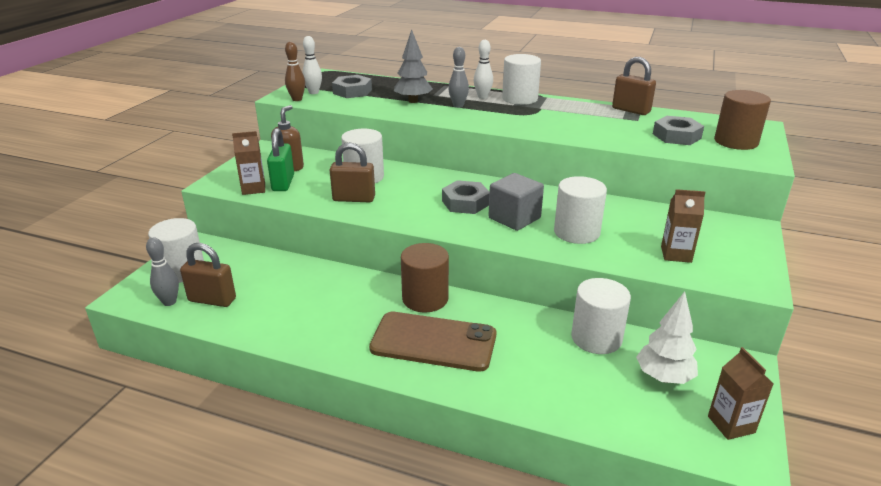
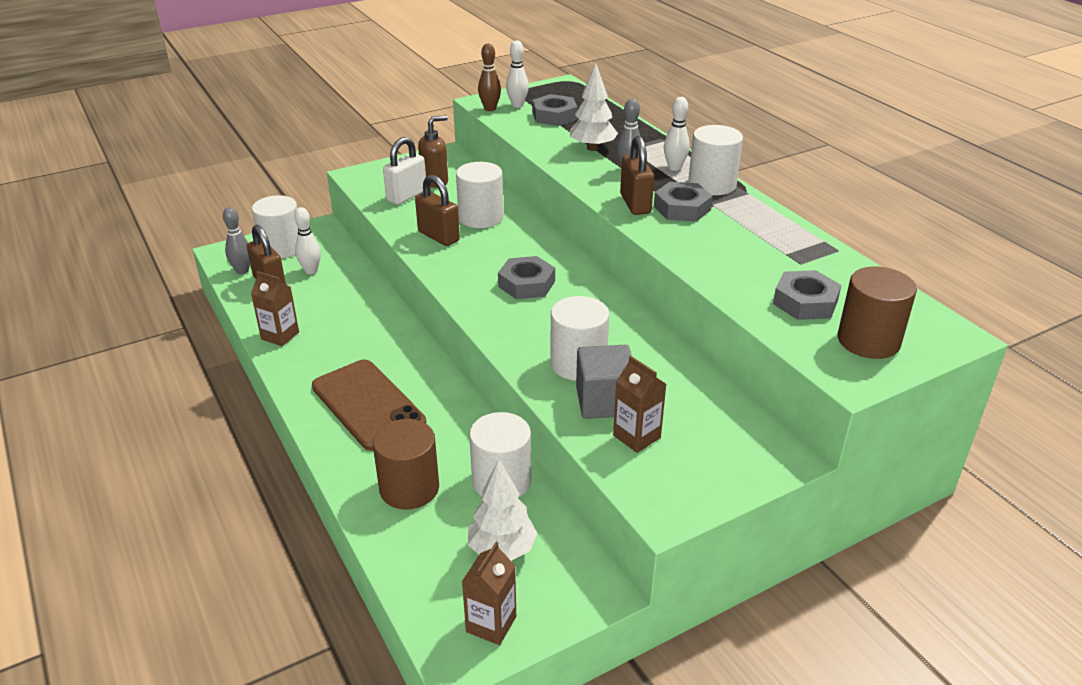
camera: 40 degrees right, 5 degrees up
brown carton [232,131,265,195] -> brown carton moved to [251,271,299,346]
green padlock [267,128,294,191] -> white padlock [383,137,426,205]
grey tree [394,29,433,103] -> white tree [570,63,618,151]
brown cylinder [401,243,449,312] -> brown cylinder moved to [373,419,439,510]
grey cube [488,173,544,231] -> grey cube moved to [576,345,632,419]
brown padlock [612,57,656,115] -> brown padlock moved to [620,136,654,215]
none -> white bowling pin [294,207,321,274]
none -> grey nut [654,182,713,222]

